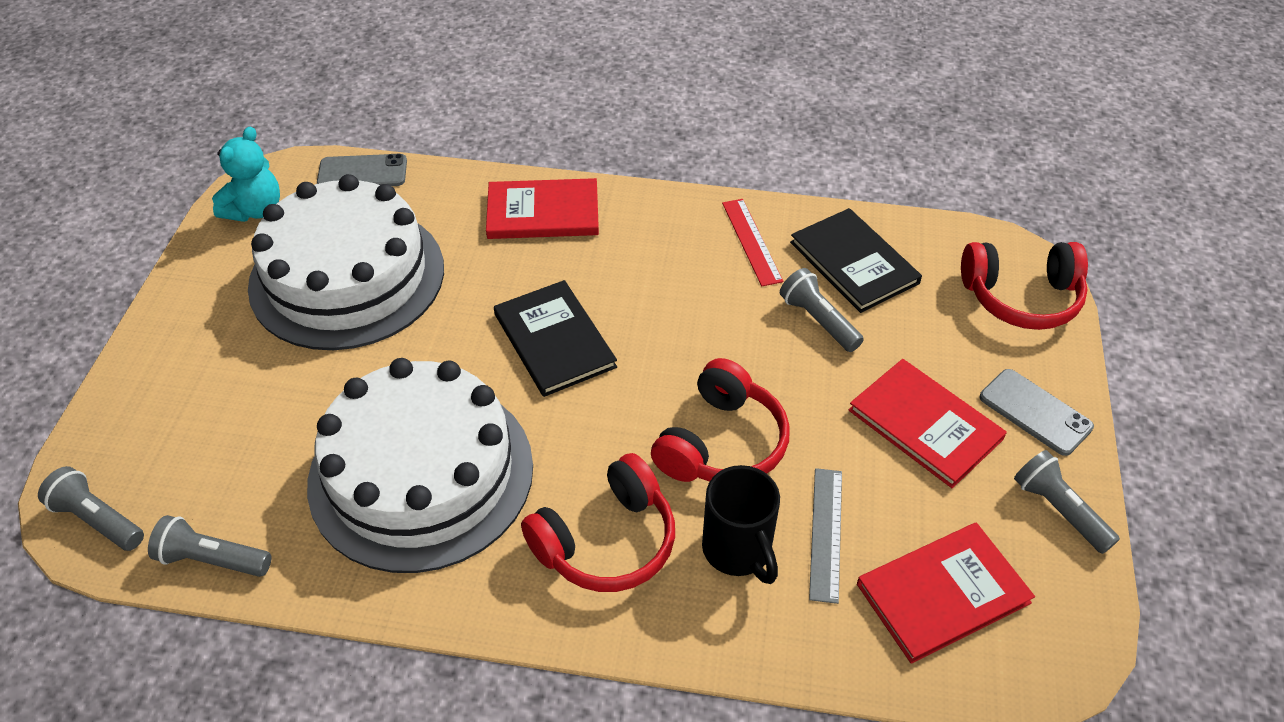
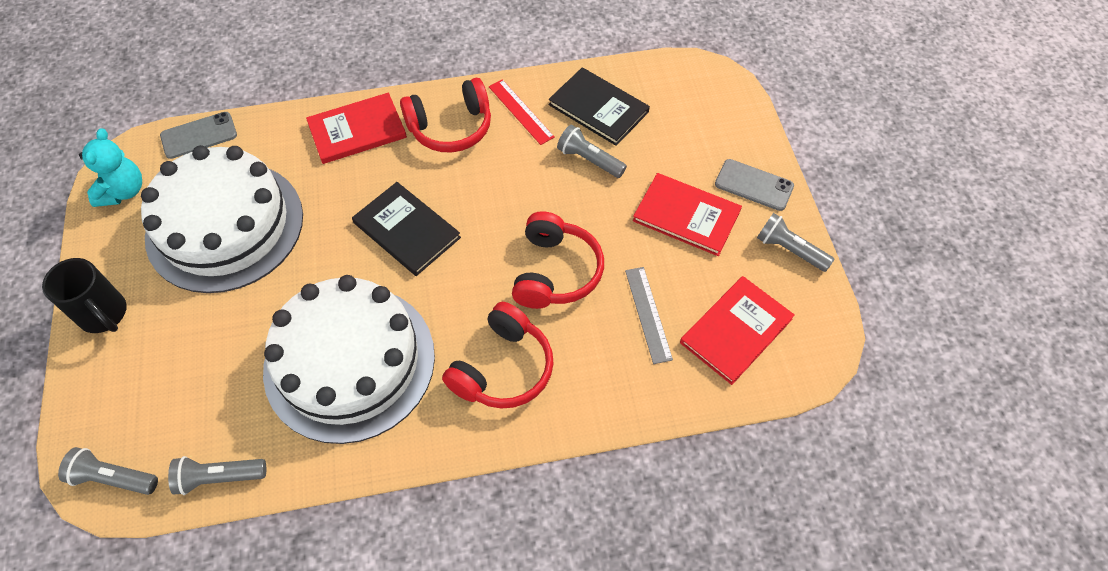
camera: 20 degrees left, 10 degrees up
black mug [702,465,780,584] -> black mug moved to [42,258,127,333]
red headphones [961,242,1088,330] -> red headphones moved to [400,78,491,153]

